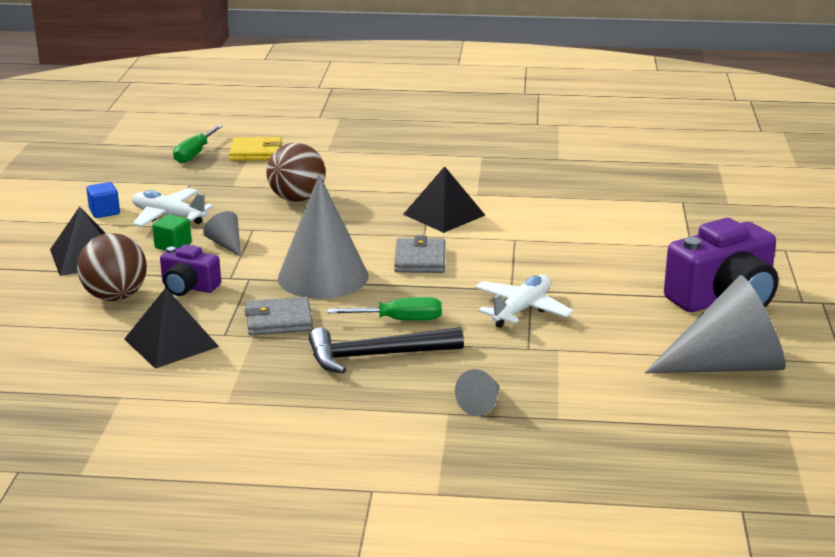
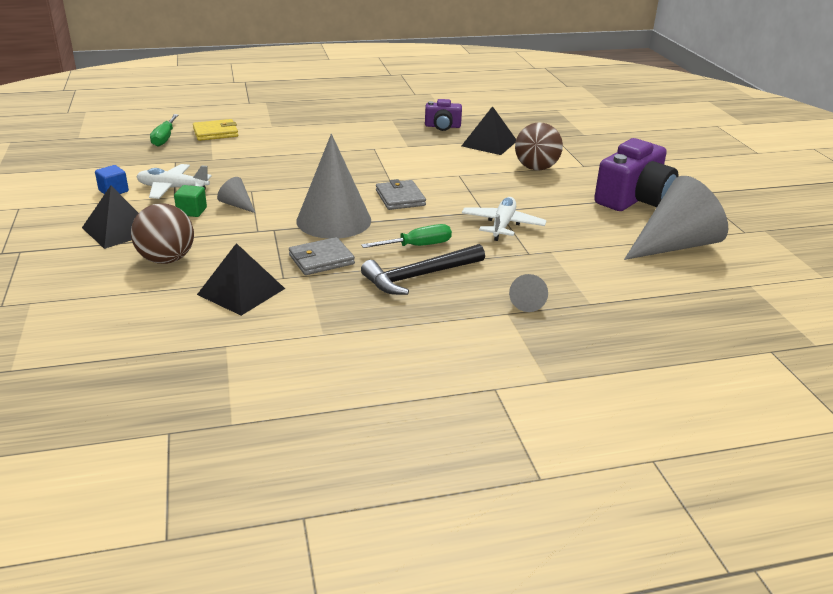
camera: 20 degrees left, 5 degrees up
purple camera [160,245,221,296] -> purple camera moved to [425,99,462,131]
brown ball [267,143,325,202] -> brown ball moved to [515,123,563,170]
black pyramid [403,166,485,233] -> black pyramid moved to [462,106,516,155]

